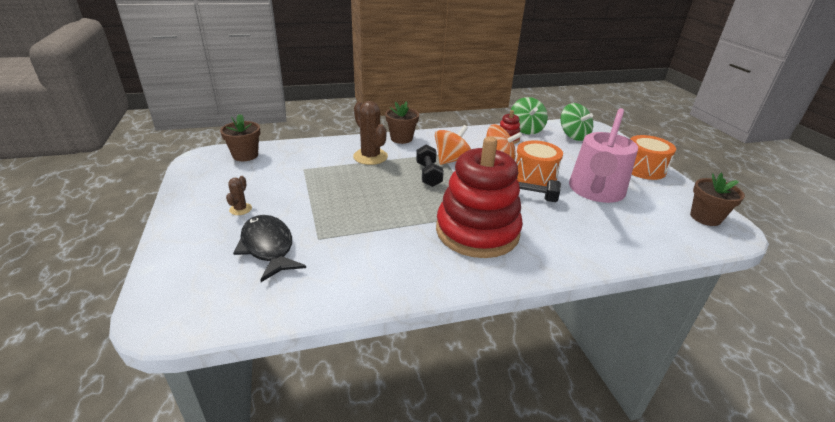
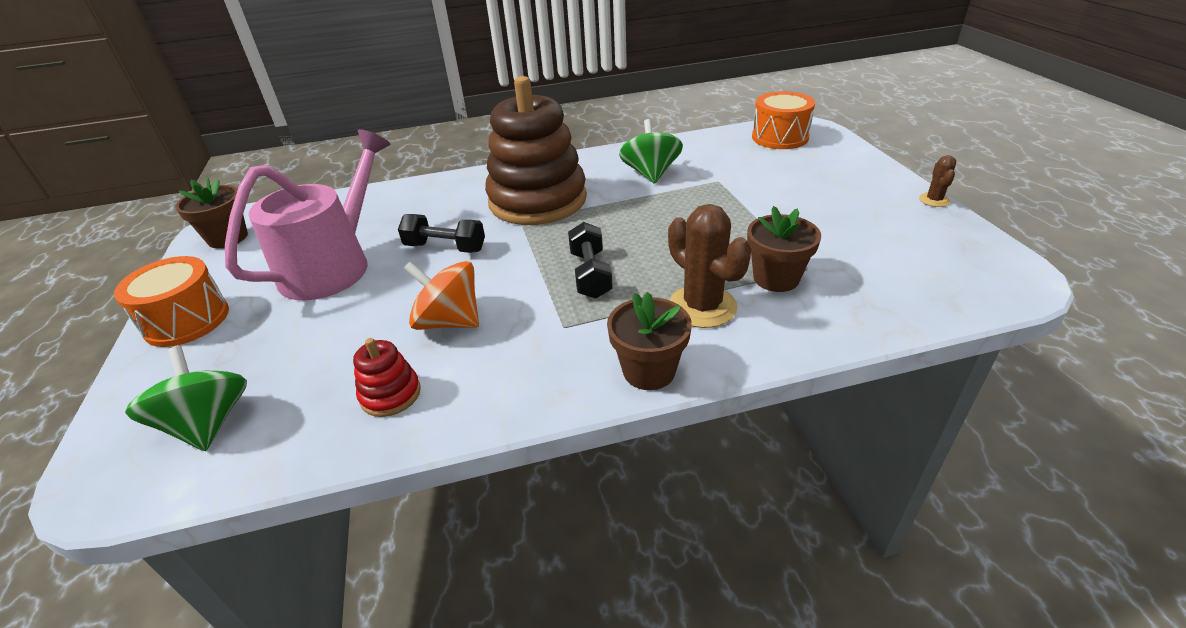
camera: 175 degrees left, 5 degrees up
brown flower pot [220,114,260,161] -> brown flower pot moved to [747,206,821,292]
brown cactus [226,176,252,215] -> brown cactus moved to [919,155,956,207]
black fish [233,215,306,282] -> none
orange spinning top [435,125,471,165] -> none
red stacking toy [436,136,523,258] -> brown stacking toy [485,76,587,225]
green spinning top [511,97,548,135] -> green spinning top moved to [619,119,683,184]
orange drum [515,140,563,186] -> orange drum moved to [752,91,815,149]

